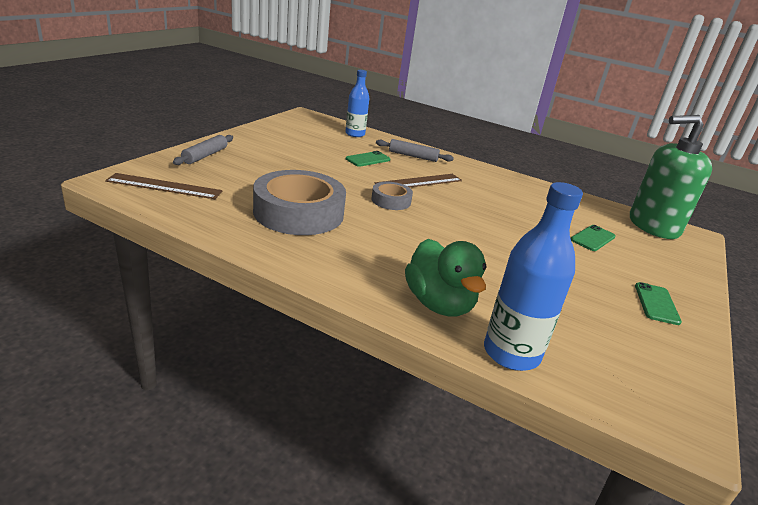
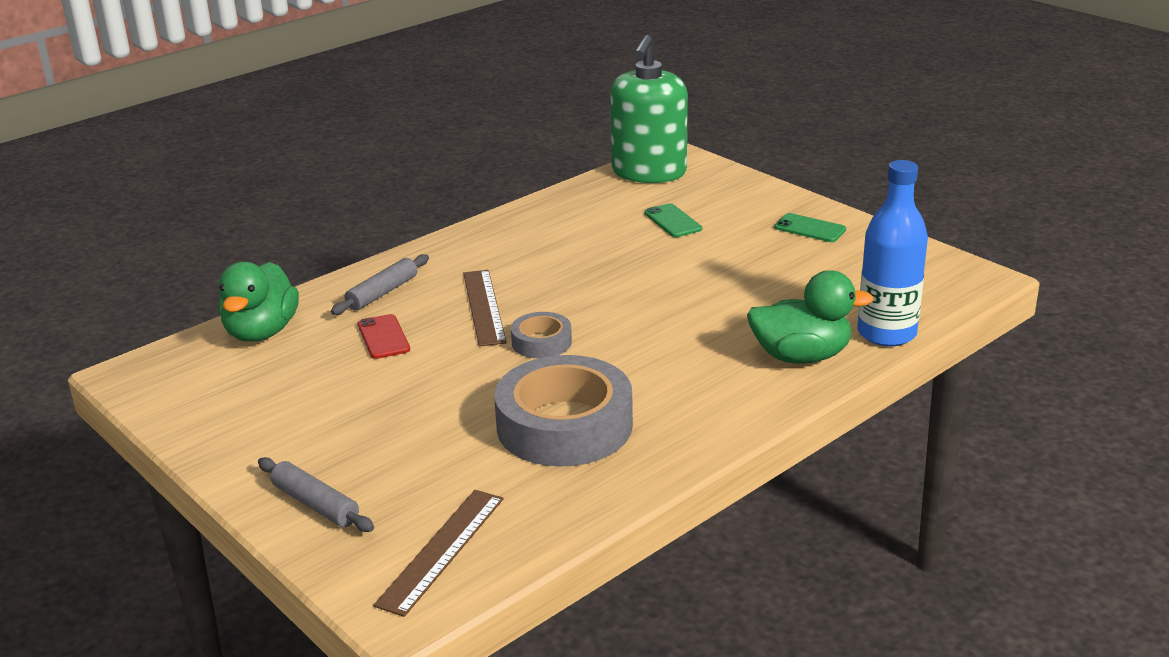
camera: 65 degrees left, 0 degrees up
blue bottle [345,70,369,137] -> green duck [219,262,299,342]
green phone [346,151,390,167] -> red phone [358,314,410,359]

